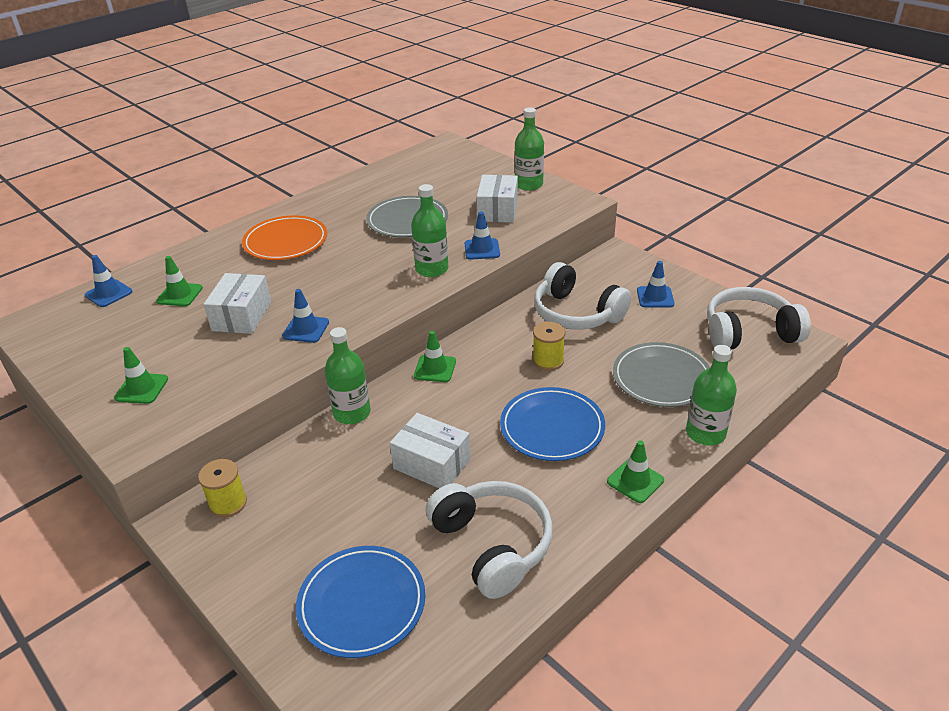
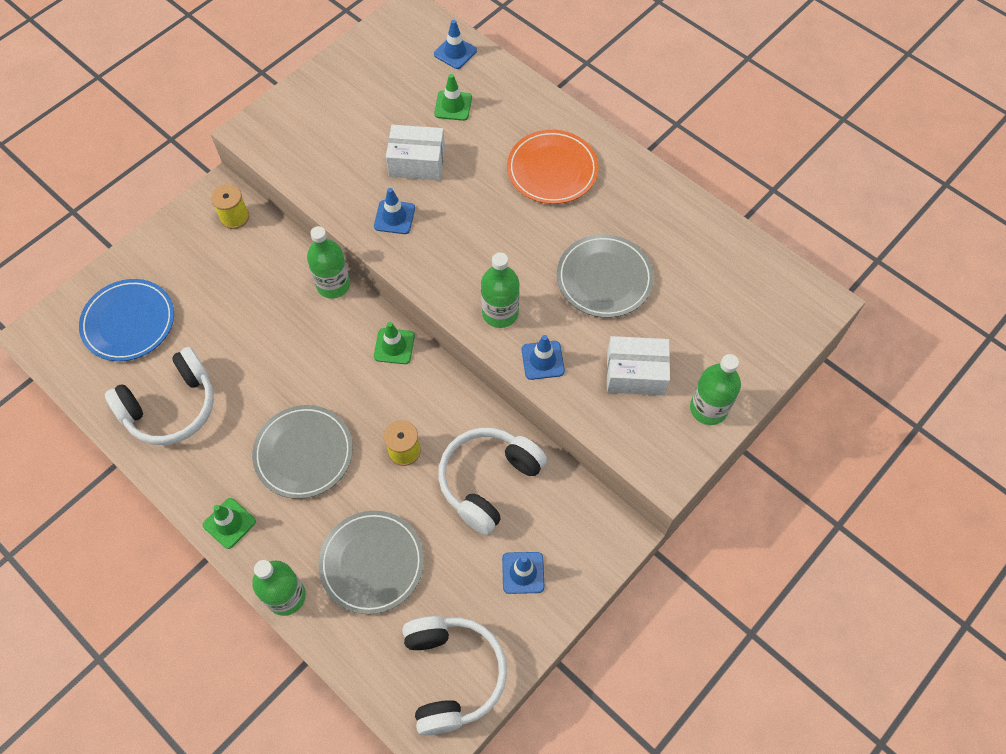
camera: 85 degrees right, 25 degrees up
green traffic cone [114,347,168,404] -> none
white box [390,413,471,488] -> none
blue plate [500,387,605,461] -> grey plate [252,405,353,499]

